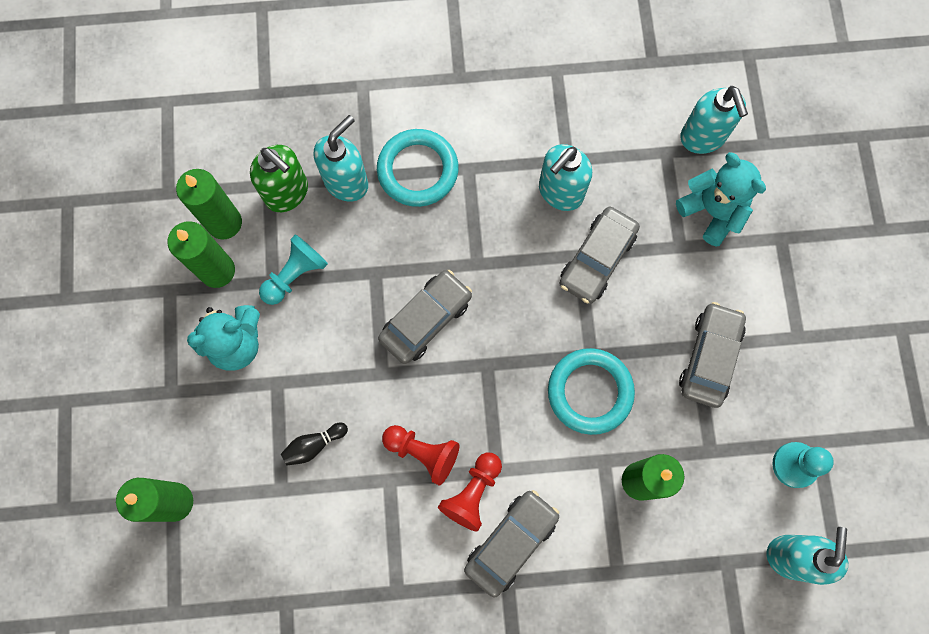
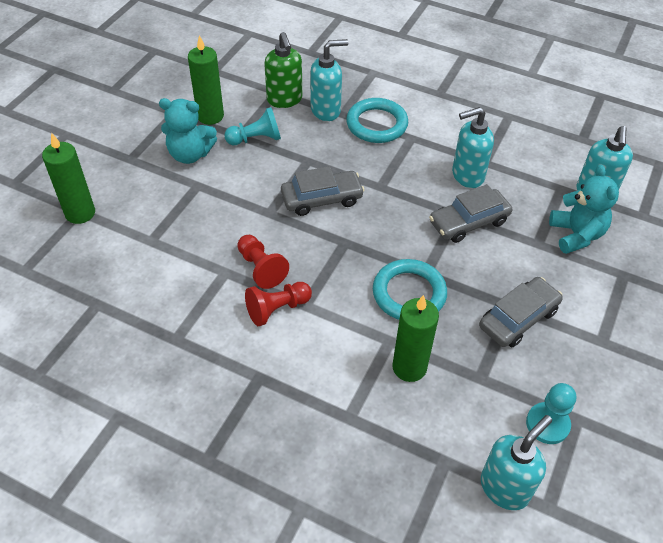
camera: 30 degrees right, 25 degrees down
green candle [176,169,242,239] -> none
black bowling pin [281,423,348,466] -> none
grey car [464,490,559,598] -> none

